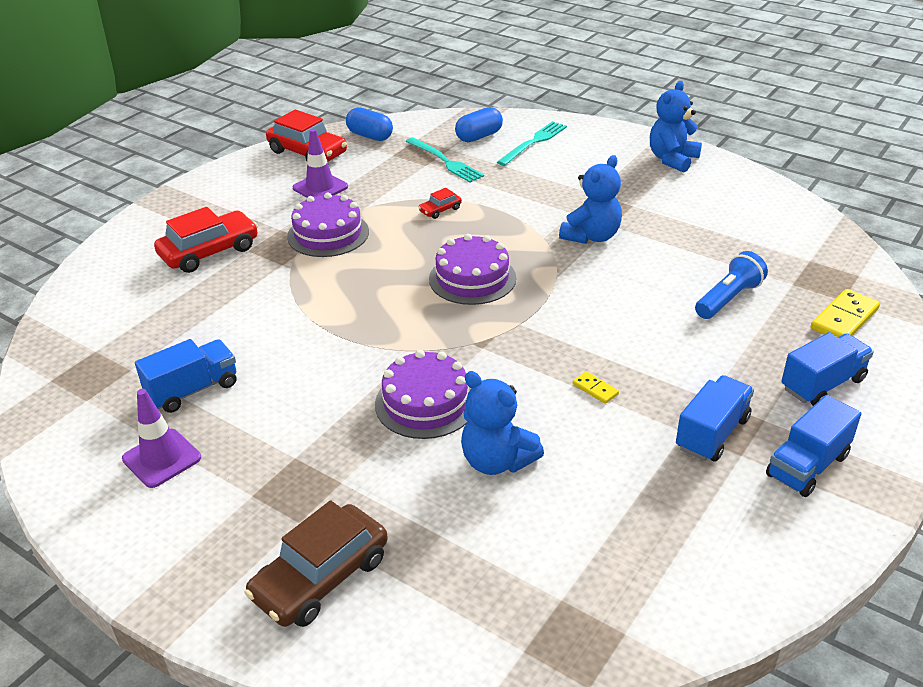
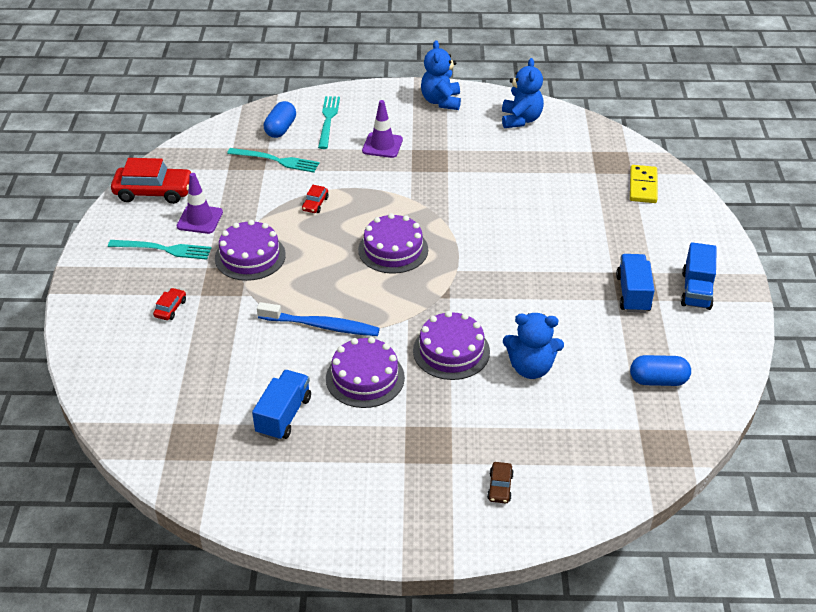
camera: 35 degrees left, 5 degrees up
purple traffic cone [122,389,201,488] -> purple traffic cone moved to [362,100,403,158]
red car [154,207,258,273] -> red car [153,288,186,320], size x0.47
brown car [244,500,388,627] -> brown car [487,462,514,504], size x0.47
blue capsule [346,107,393,141] -> blue capsule moved to [630,355,691,386]
blue teddy bear [559,155,622,244] -> blue teddy bear moved to [502,58,544,128]
yellow domino [573,371,619,404] -> none
blue flashlight [695,251,768,319] -> none
blue truck [781,332,874,406] -> none
none -> turquoise fork [108,240,211,260]
none -> blue toothbrush [257,302,380,336]
none -> purple cake [326,337,405,408]

